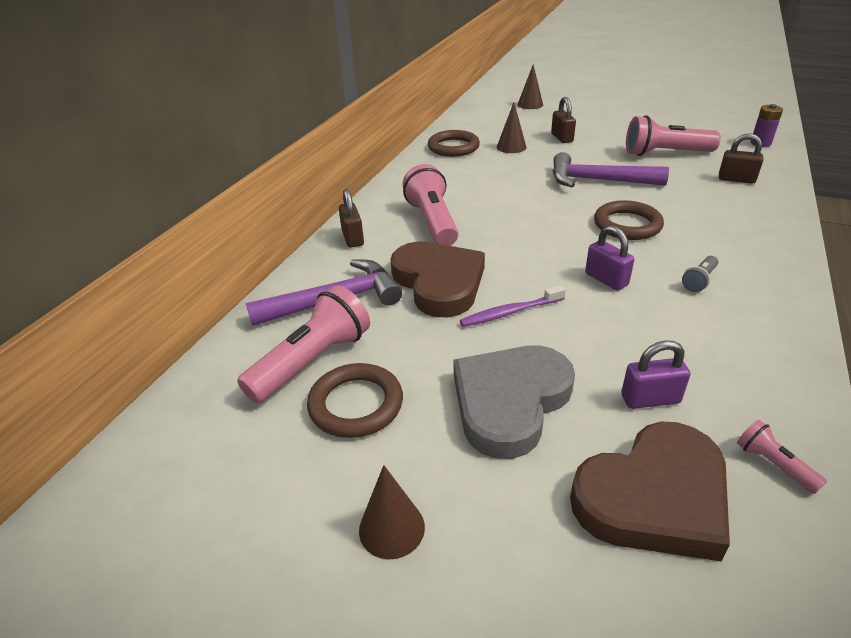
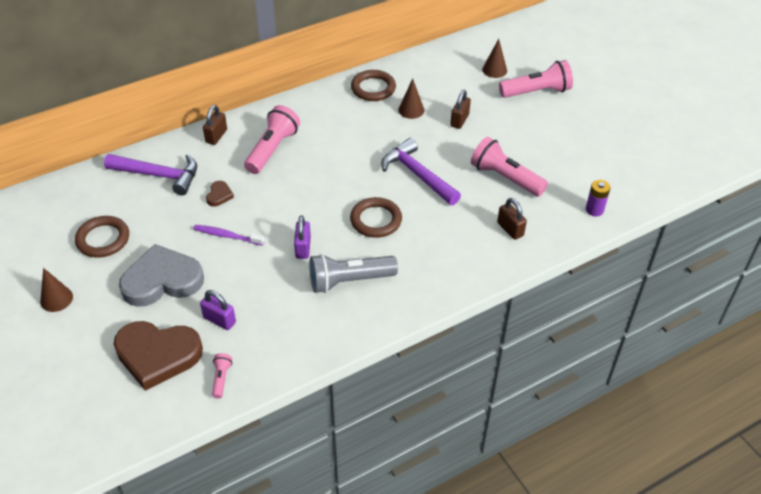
camera: 35 degrees right, 10 degrees up
pink flashlight [237,285,370,403] -> pink flashlight moved to [499,60,573,98]
brown heart [390,241,485,317] -> brown heart [206,181,234,206], size x0.42
grey flashlight [682,256,718,292] -> grey flashlight [309,254,398,293], size x2.15

